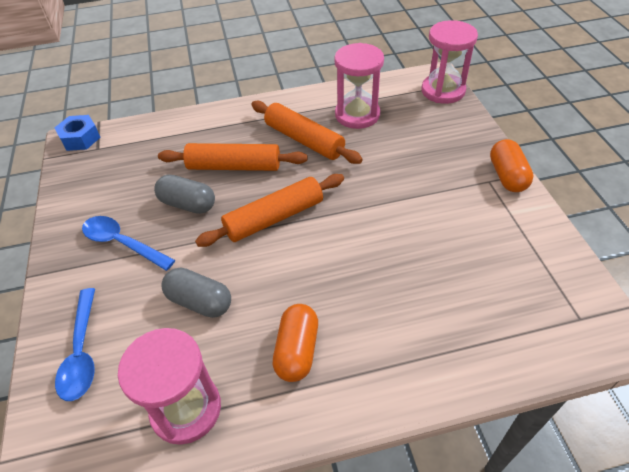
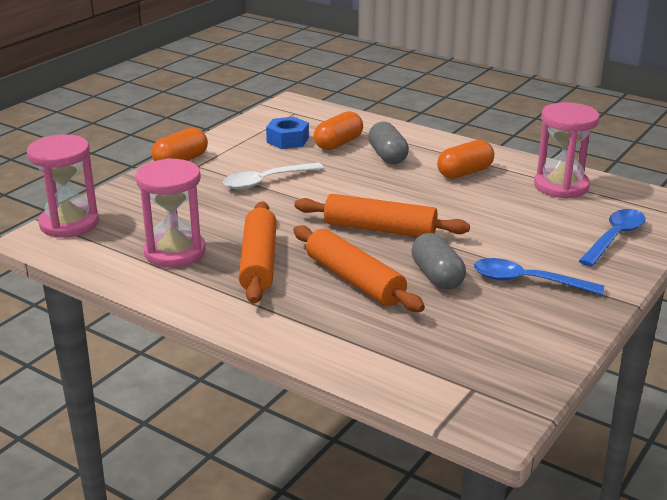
camera: 135 degrees left, 20 degrees down
blue nut [55,115,101,151] -> blue nut moved to [266,117,309,149]
blue spoon [82,216,175,271] -> blue spoon turned 120 degrees clockwise [474,258,604,295]
grey capsule [161,268,231,318] -> grey capsule moved to [368,122,409,164]
none -> white spoon [223,163,324,190]
none -> orange capsule [314,111,363,150]

